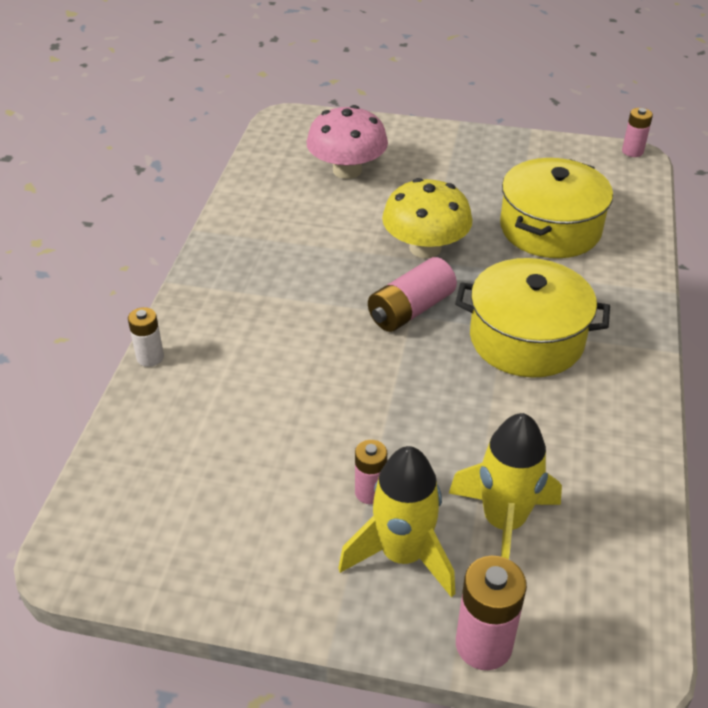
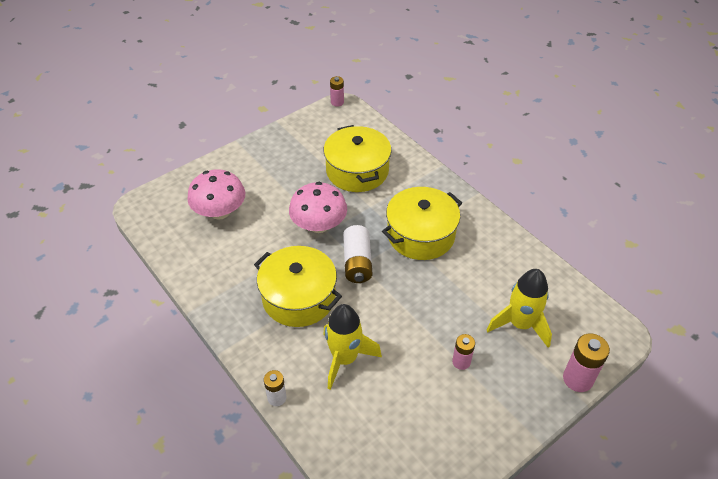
camera: 50 degrees left, 5 degrees up
yellow rocket [338,446,455,598] -> yellow rocket moved to [323,304,382,390]
pink battery [368,257,457,332] -> white battery [343,225,372,283]
yellow mushroom [382,178,472,258] -> pink mushroom [289,182,347,233]
none -> yellow pot [254,246,342,327]

